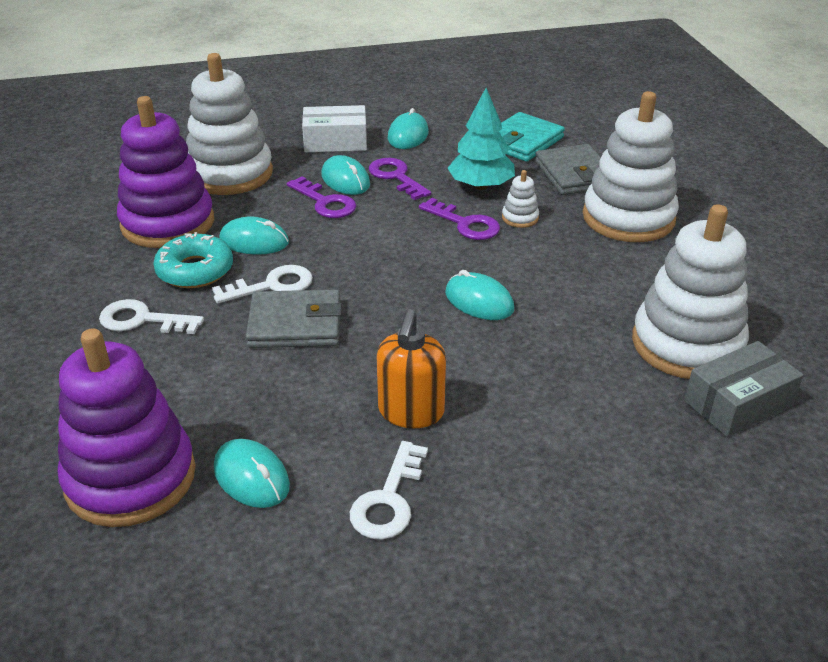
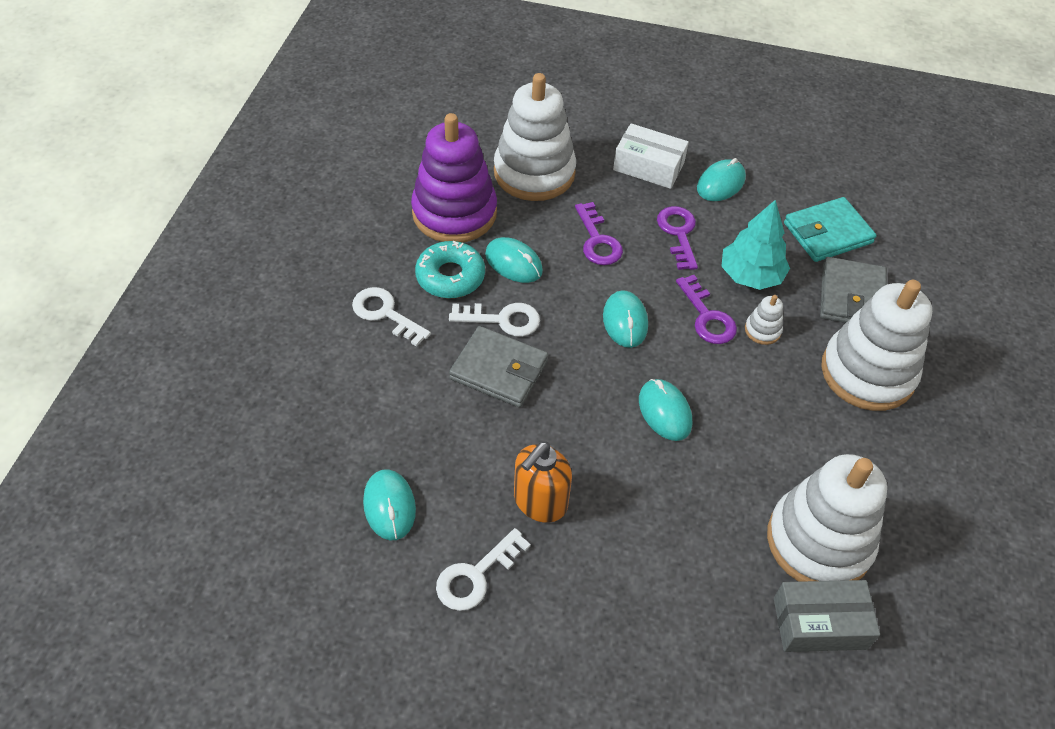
camera: 25 degrees right, 15 degrees up
purple stacking toy [58,328,196,527] -> none
turquoise mouse [321,155,370,195] -> turquoise mouse moved to [603,290,648,348]

